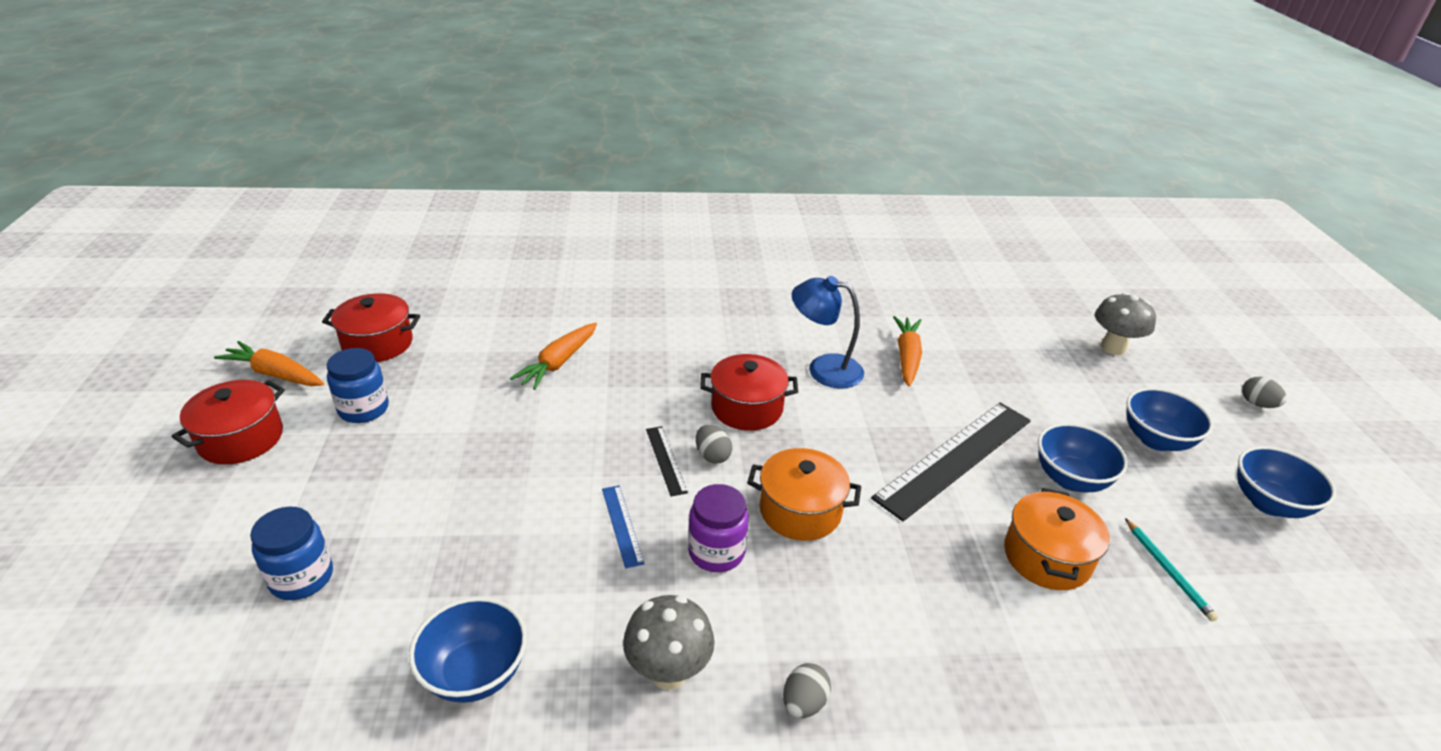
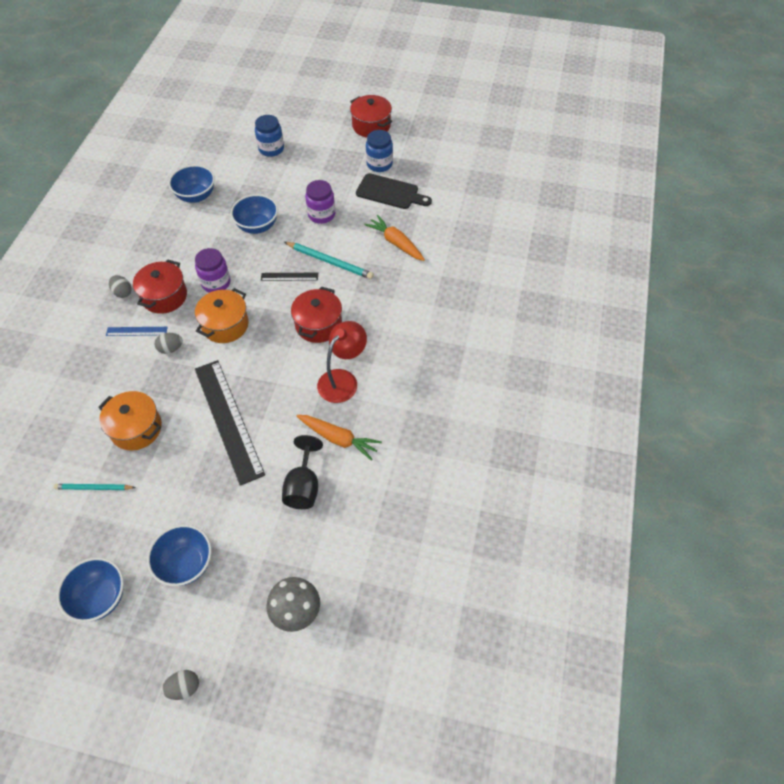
camera: 110 degrees right, 20 degrees up
orange carrot [214,341,324,386] -> none
red pot [322,293,420,362] -> red pot moved to [133,259,187,314]
blue ruler [602,485,645,568] -> blue ruler moved to [106,327,168,336]
grey mushroom [623,595,715,689] -> none
grey egg [696,425,732,464] -> grey egg moved to [154,333,183,354]
blue lamp [792,276,864,388] -> red lamp [317,321,367,403]
blue bowl [1038,423,1128,493] -> blue bowl moved to [231,194,278,234]
none -> black goblet [282,435,323,509]
none -> turquoise pencil [284,242,374,279]
none -> purple jar [305,180,335,224]
none -> black cutting board [356,173,432,209]

